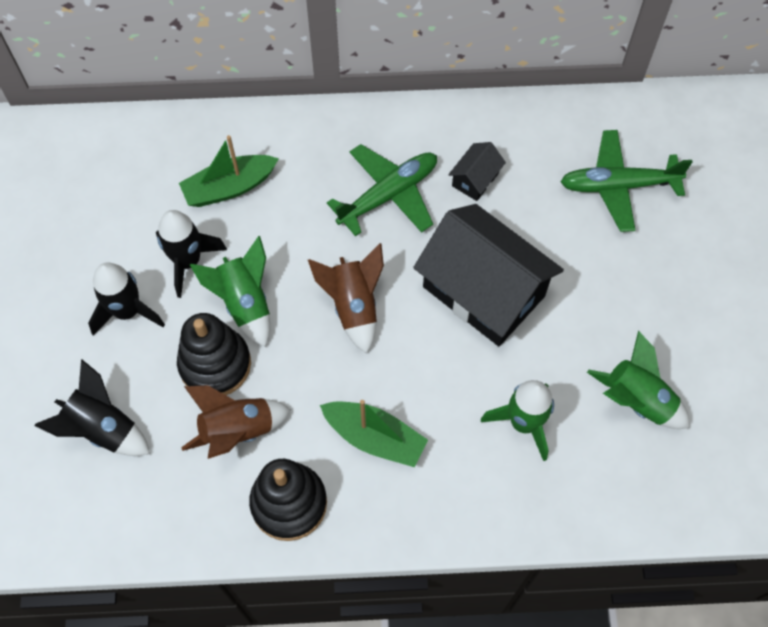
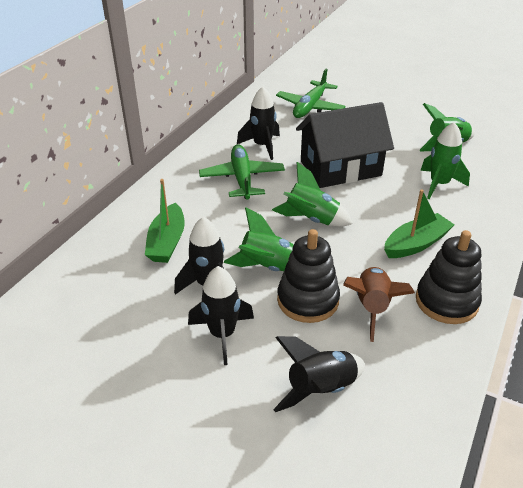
camera: 60 degrees left, 25 degrees down
brown rocket [308,243,384,354] -> green rocket [272,162,353,227]
black house [448,142,506,201] -> black rocket [237,86,280,160]

